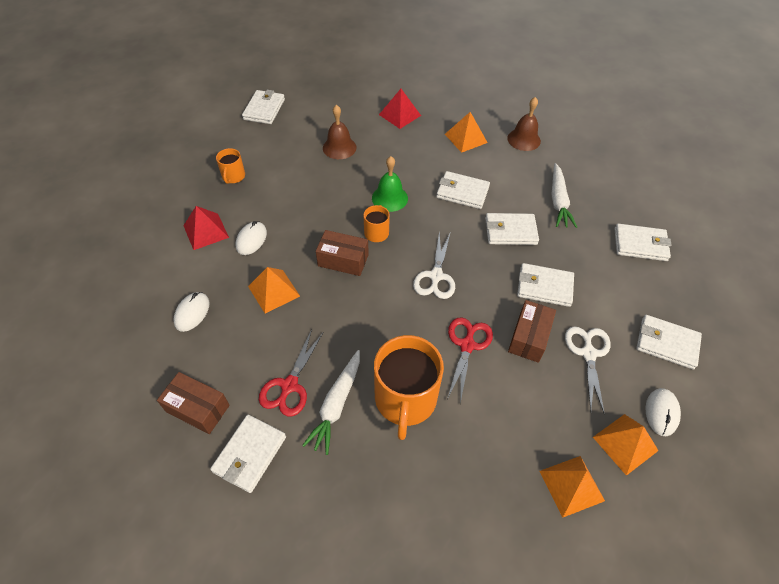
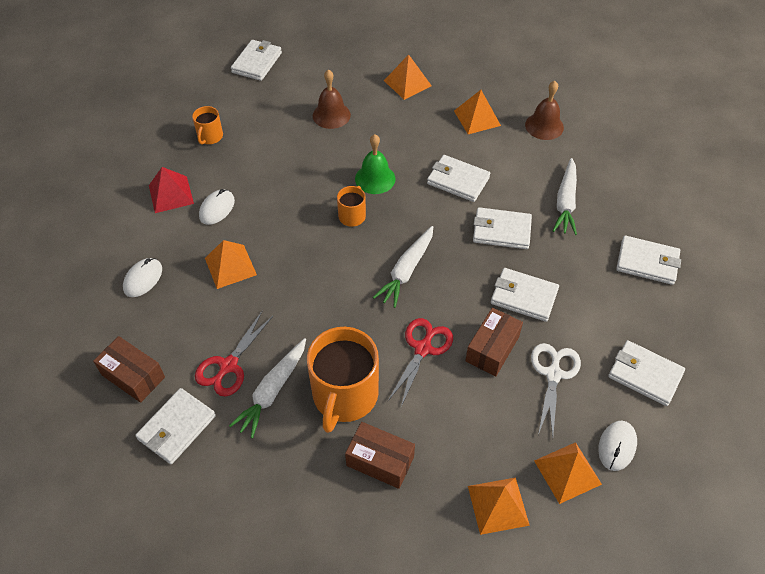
camera: 10 degrees right, 0 degrees up
brown box [316,230,369,276] -> brown box moved to [345,422,415,489]
red pyramid [379,89,421,129] -> orange pyramid [384,55,432,100]
white scissors [413,231,455,299] -> white carrot [373,226,433,308]

